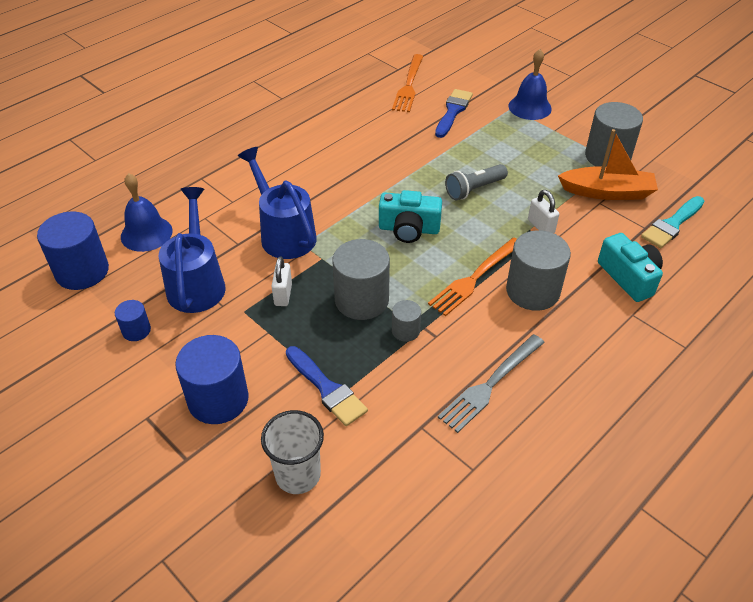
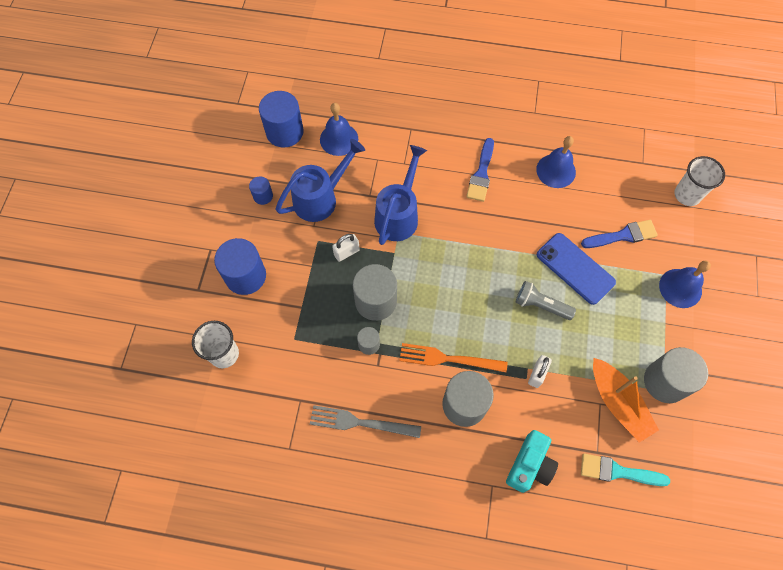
camera: 55 degrees right, 20 degrees up
blue brush [286,346,368,426] -> blue brush moved to [466,138,494,202]
turquoise camera [379,190,442,243] -> none
orange fork [392,54,423,112] -> none
none -> blue bell [536,136,576,188]
none -> blue phone [537,233,616,305]
none -> white cup [675,156,725,206]

